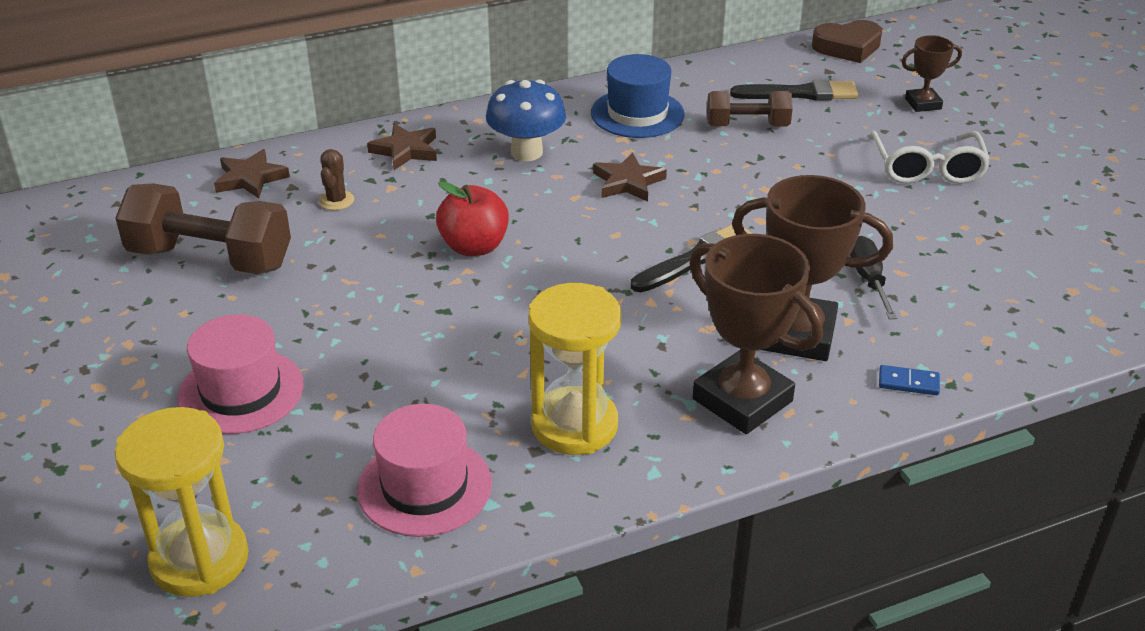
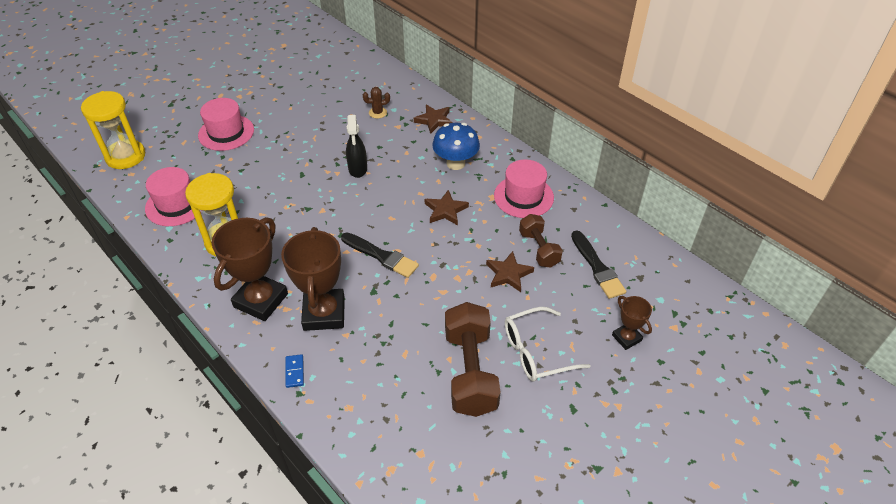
camera: 70 degrees right, 10 degrees up
brown dumbbell [115,183,291,274] -> brown dumbbell moved to [445,302,501,417]
brown star [214,149,290,199] -> brown star moved to [486,251,534,292]
red apple [436,181,509,256] -> black spray bottle [346,115,367,178]
blue hat [591,54,685,138] -> pink hat [494,159,554,218]
brown heart [812,20,882,63] -> none
black screwdriver [850,236,897,319] -> none

